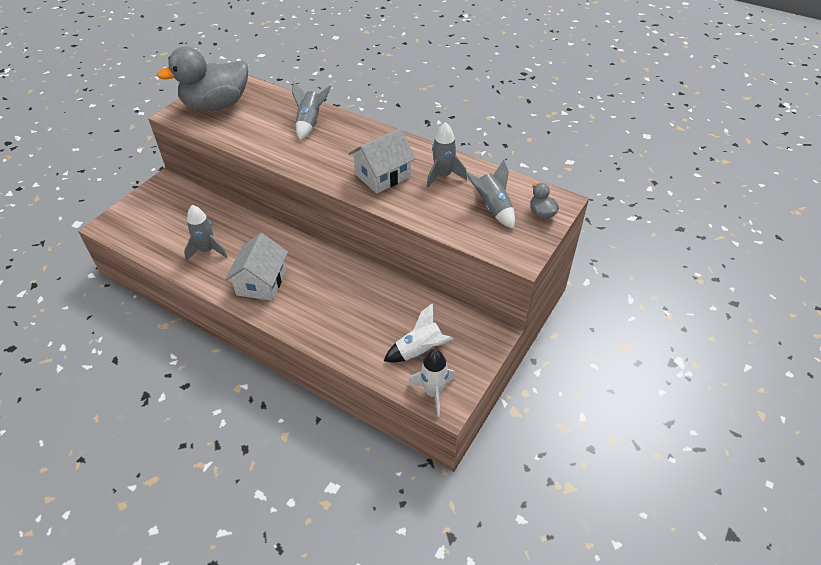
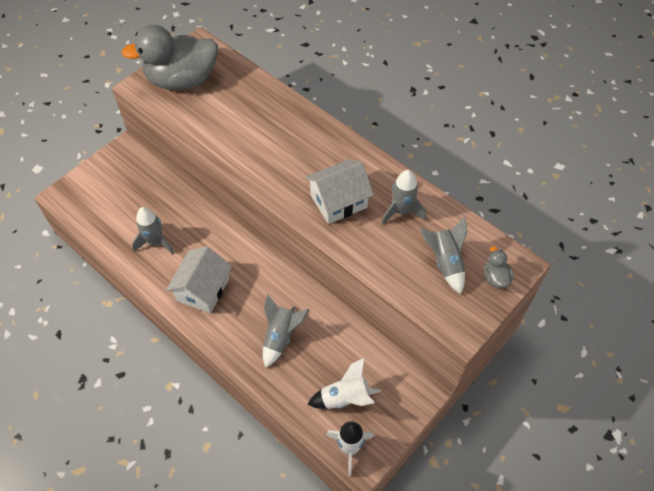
camera: 10 degrees right, 10 degrees up
grey rocket [292,82,331,140] -> grey rocket moved to [263,294,309,368]

